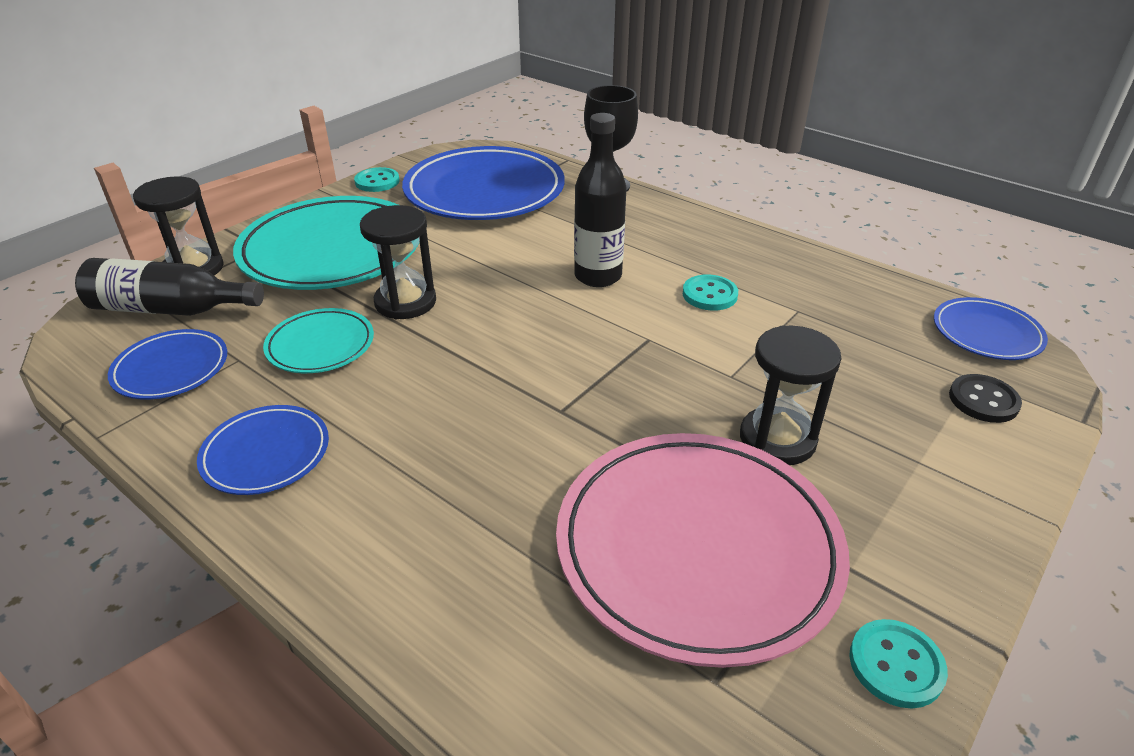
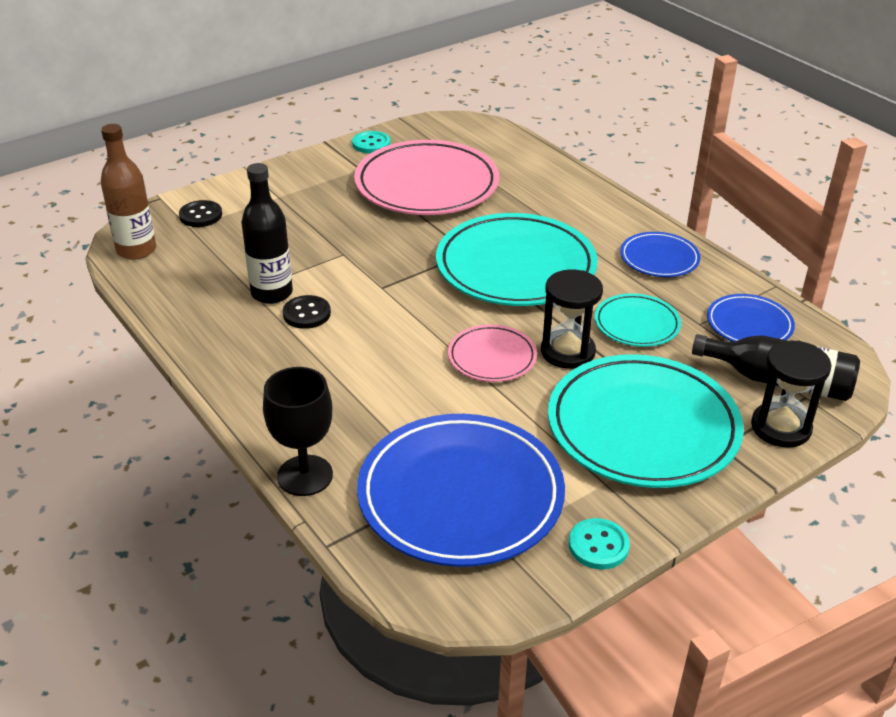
camera: 165 degrees left, 0 degrees up
black bottle [574,113,627,287] -> black bottle moved to [241,163,293,304]
turquoise button [683,274,738,311] -> black button [283,295,331,329]
black hourglass [740,325,842,465] -> none
blue plate [934,297,1048,360] -> brown bottle [101,124,156,260]
none -> turquoise plate [436,213,598,306]
none -> pink plate [448,324,537,382]

